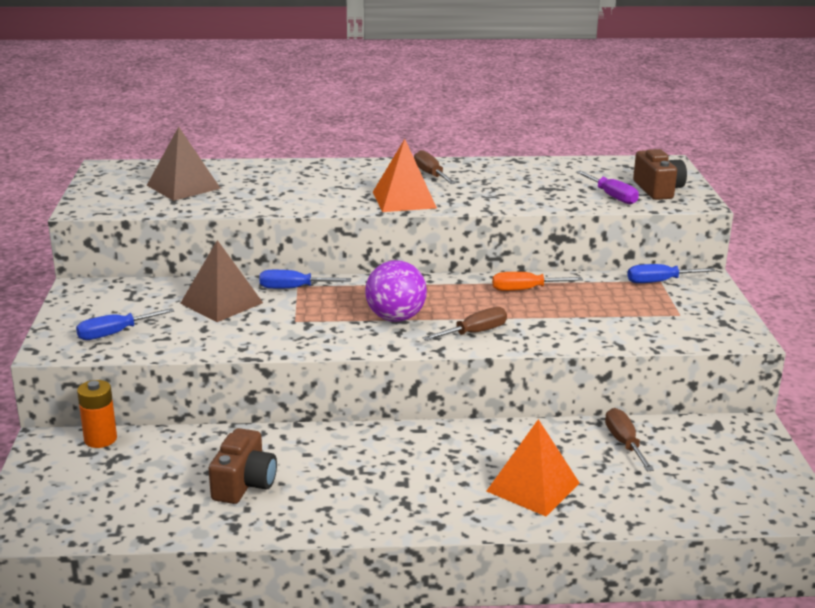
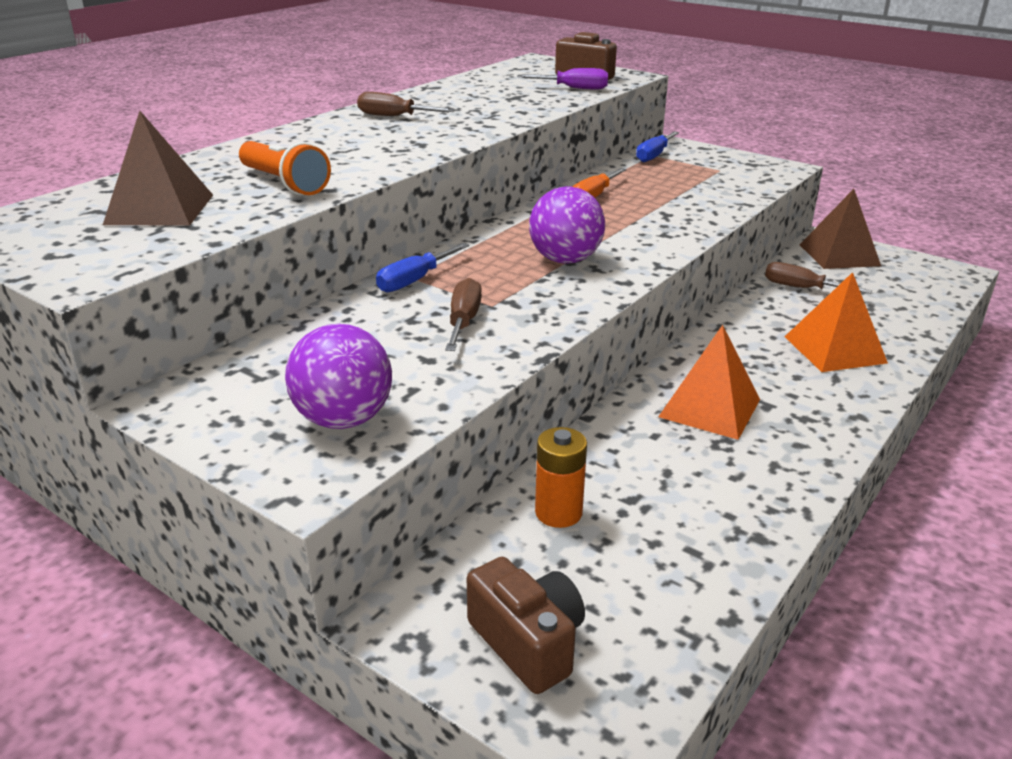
camera: 50 degrees left, 5 degrees up
blue screwdriver [76,308,174,340] -> purple ball [285,324,392,429]
orange battery [77,380,117,448] -> orange battery moved to [535,427,587,528]
brown pyramid [180,240,263,322] -> brown pyramid moved to [800,189,881,269]
brown camera [208,428,277,504] -> brown camera moved to [467,557,585,694]
orange pyramid [373,139,437,212] -> orange pyramid moved to [658,325,760,440]
brown screwdriver [422,307,507,341] -> brown screwdriver moved to [445,278,482,351]
none -> orange flashlight [239,141,331,195]

